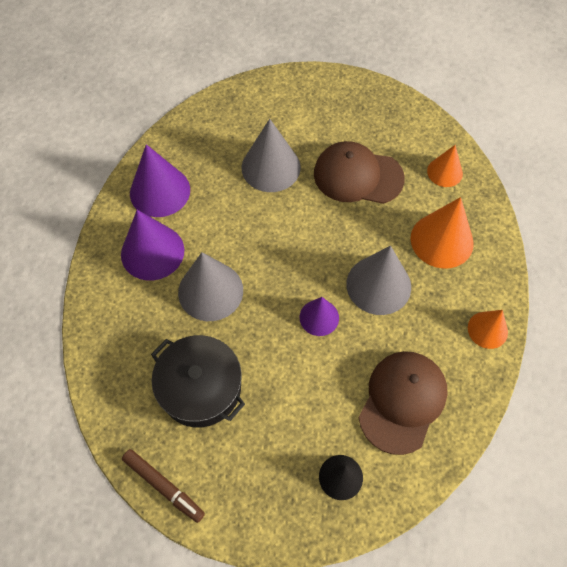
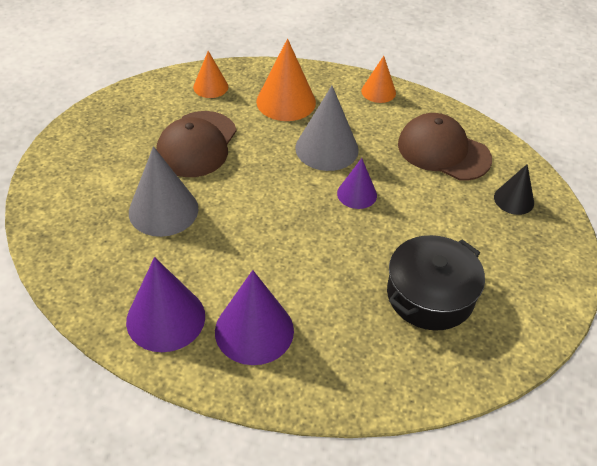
camera: 85 degrees left, 15 degrees down
brown marker [122,449,205,523] -> none
grey cone [178,252,243,321] -> none

